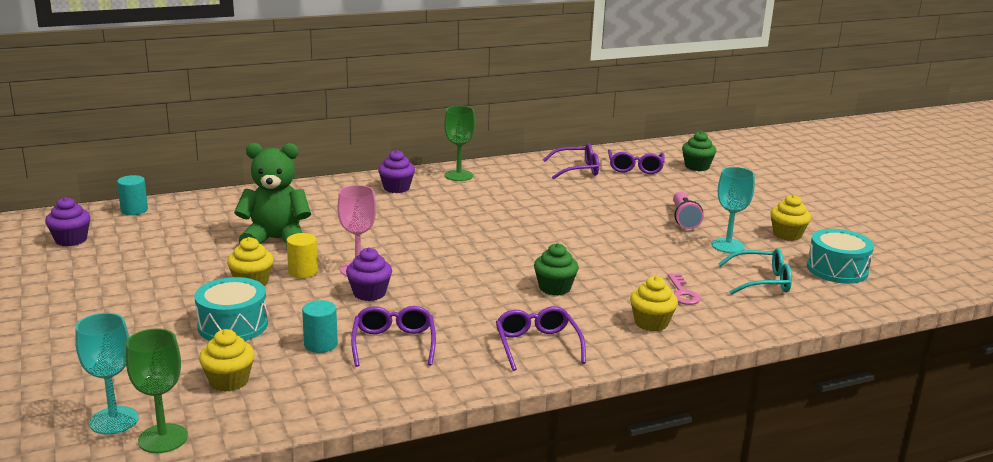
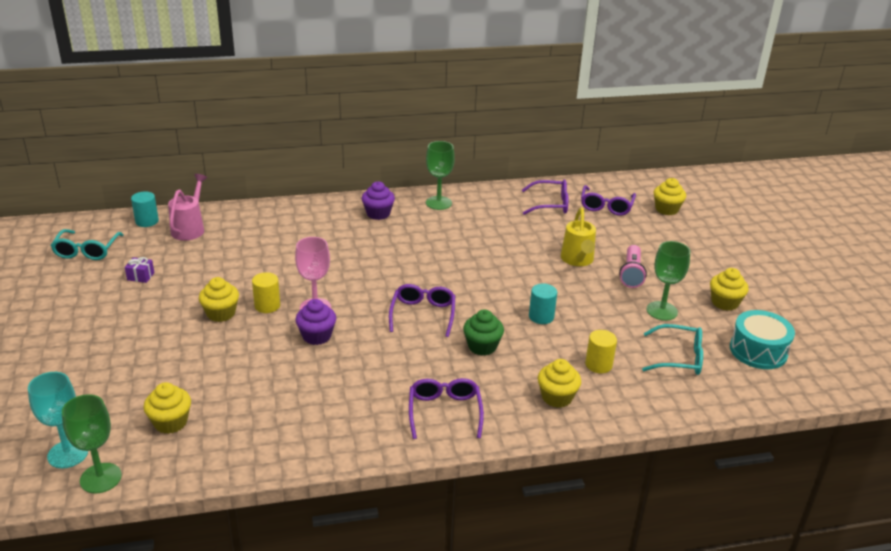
camera: 10 degrees right, 10 degrees up
purple cupcake [45,197,91,246] -> turquoise glasses [51,229,123,260]
turquoise drum [194,277,268,341] -> none
green teddy bear [234,143,311,247] -> none
turquoise cylinder [302,300,338,353] -> turquoise cylinder moved to [529,284,557,324]
purple glasses [351,306,436,367] -> purple glasses moved to [389,284,455,337]
pink key [668,273,701,305] -> yellow cylinder [585,330,617,373]
green cupcake [682,131,716,171] -> yellow cupcake [654,178,686,215]
turquoise goblet [711,167,755,253] -> green goblet [646,241,690,321]
none -> purple gift [125,257,154,283]
none -> pink watering can [168,174,207,241]
none -> yellow watering can [561,207,596,266]

